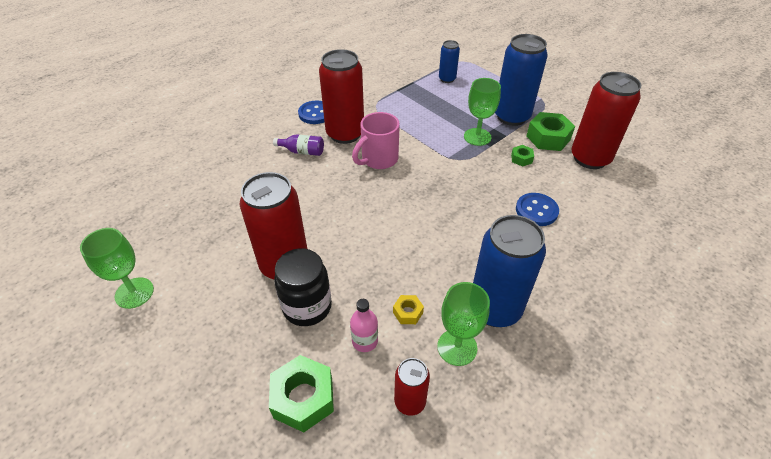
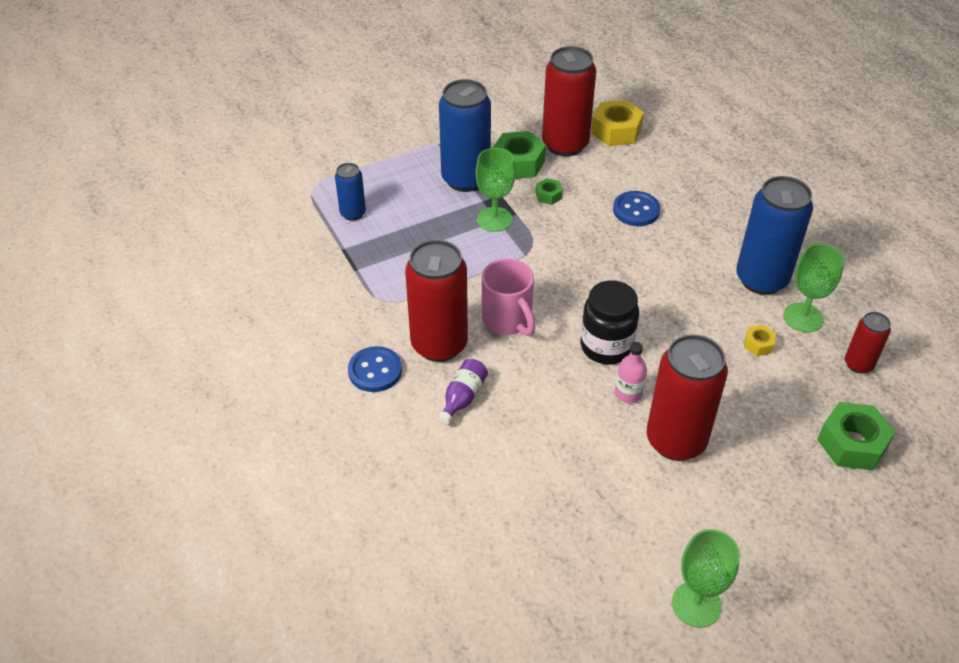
camera: 75 degrees left, 0 degrees up
black jar [274,248,332,326] -> black jar moved to [581,280,639,364]
pink bottle [350,299,378,352] -> pink bottle moved to [615,342,647,403]
none -> yellow nut [591,100,644,146]

